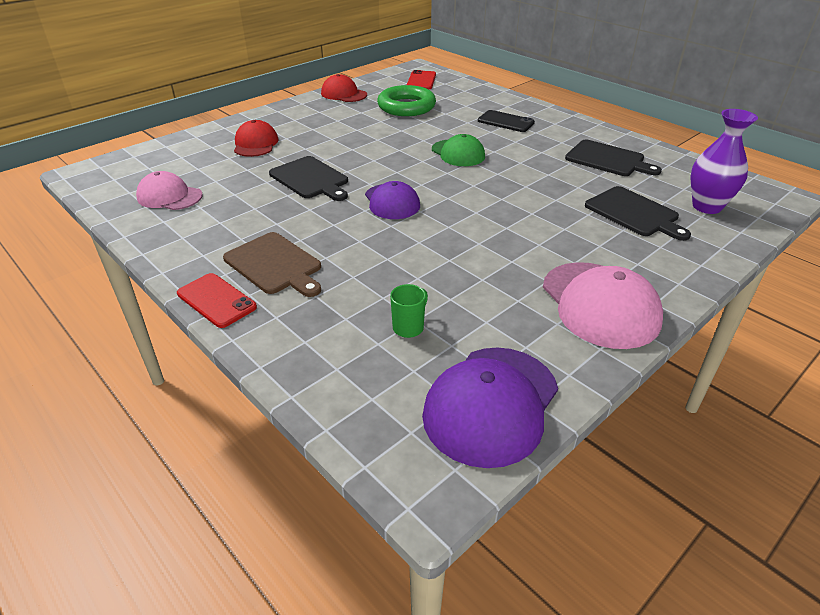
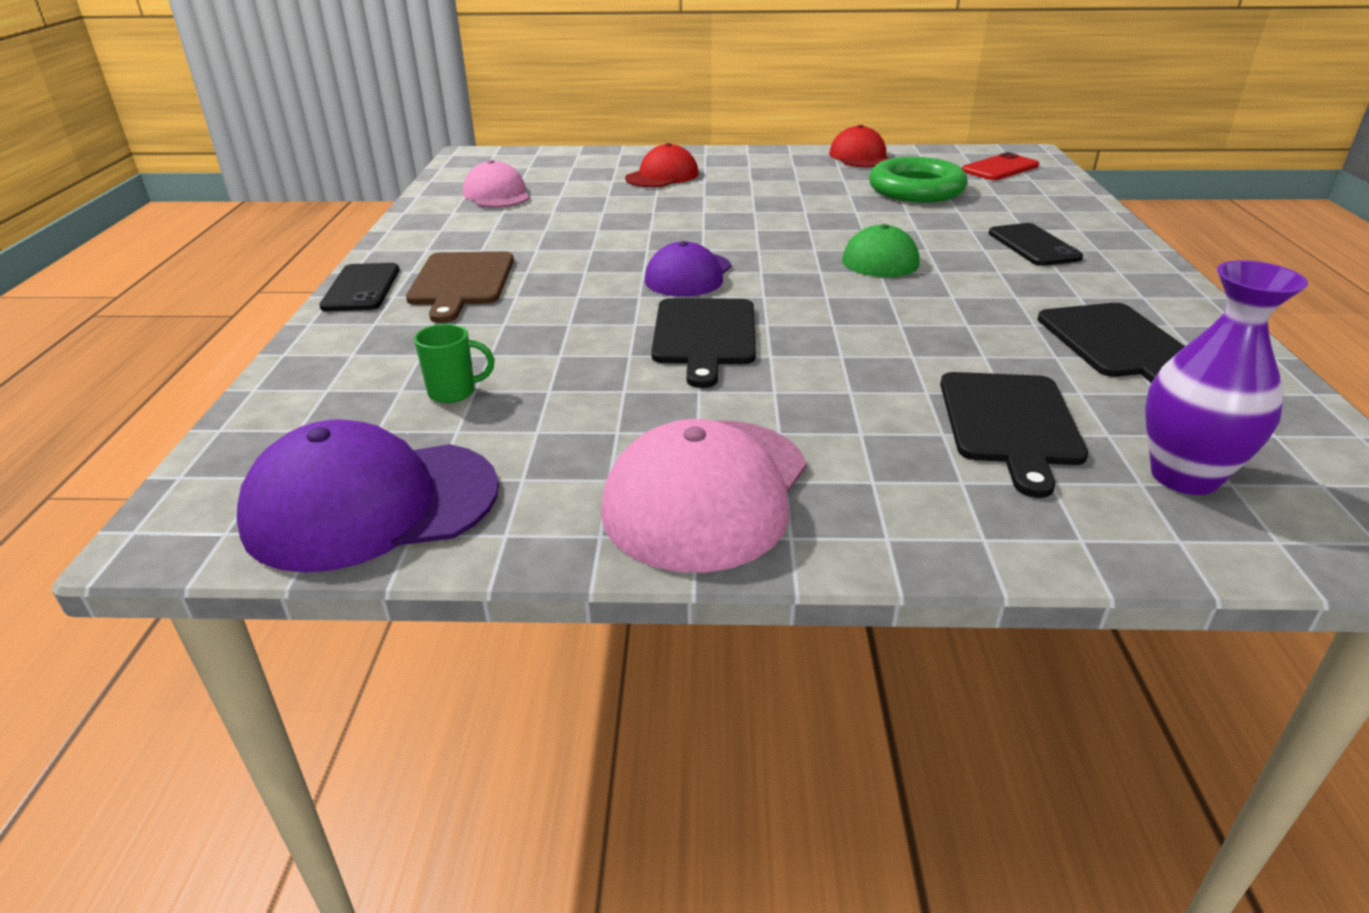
camera: 45 degrees right, 5 degrees down
red phone [177,273,257,328] -> black phone [319,263,399,311]
black cutting board [269,156,348,201] -> black cutting board moved to [651,298,756,388]

